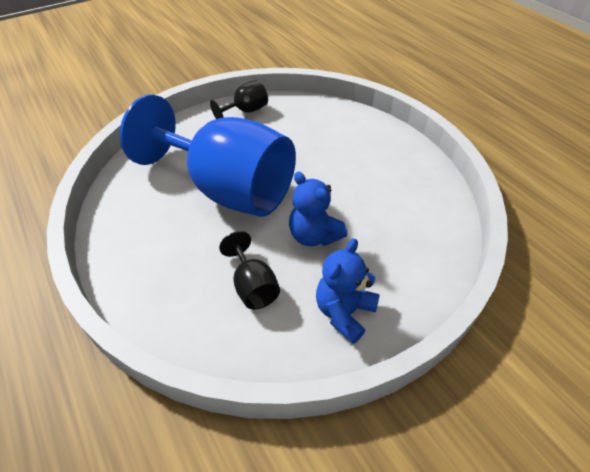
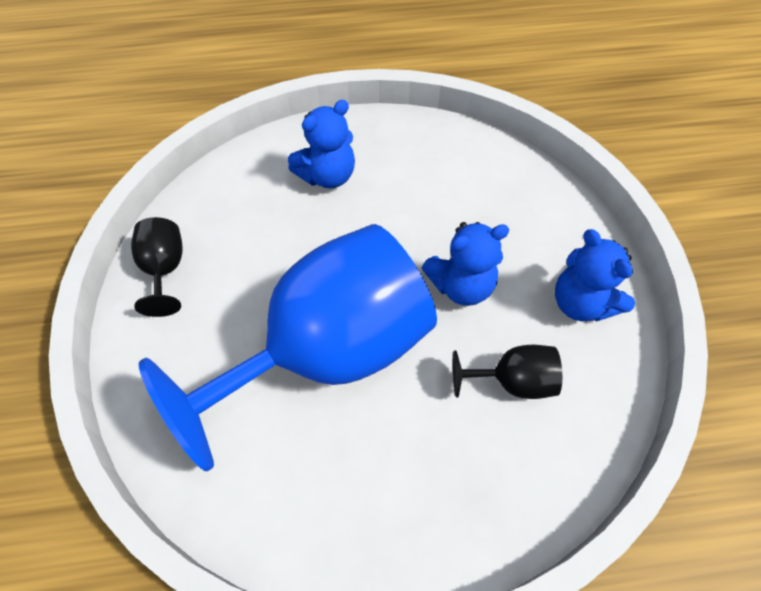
camera: 65 degrees left, 10 degrees up
none -> blue teddy bear [288,100,355,188]

